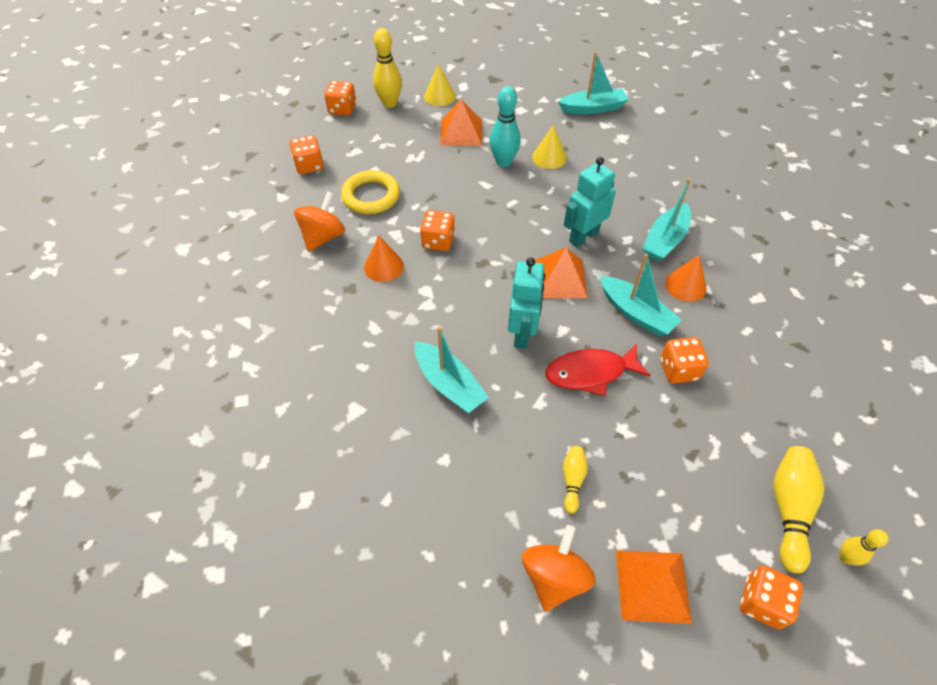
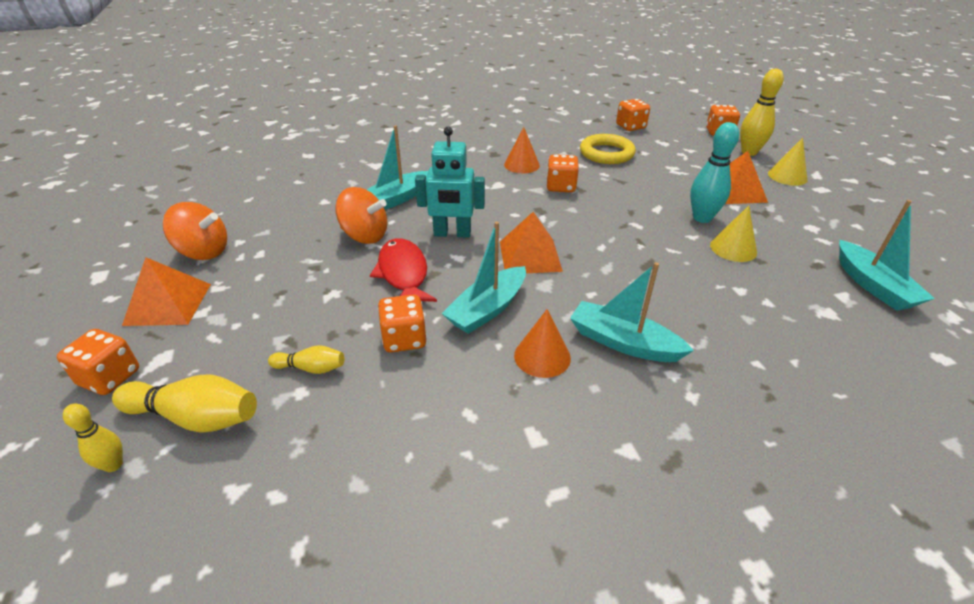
camera: 85 degrees right, 15 degrees down
orange spinning top [294,191,345,252] -> orange spinning top moved to [335,187,387,244]
yellow bowling pin [563,446,588,513] -> yellow bowling pin moved to [268,345,344,374]
turquoise robot [564,157,616,248] -> none

